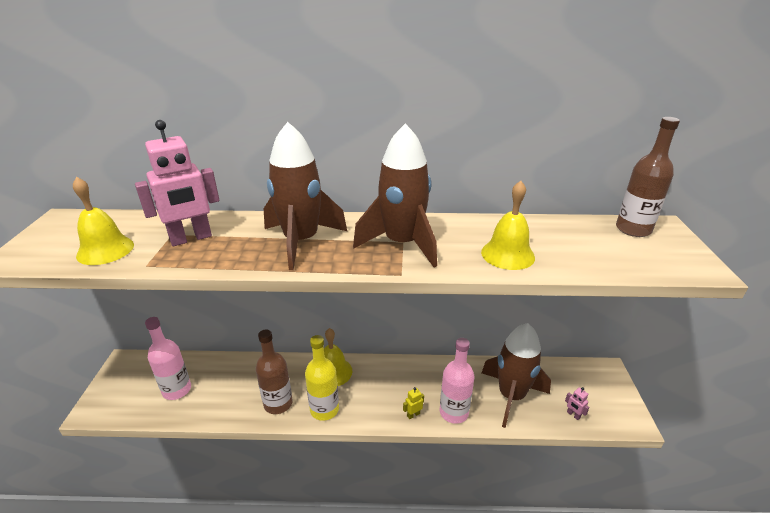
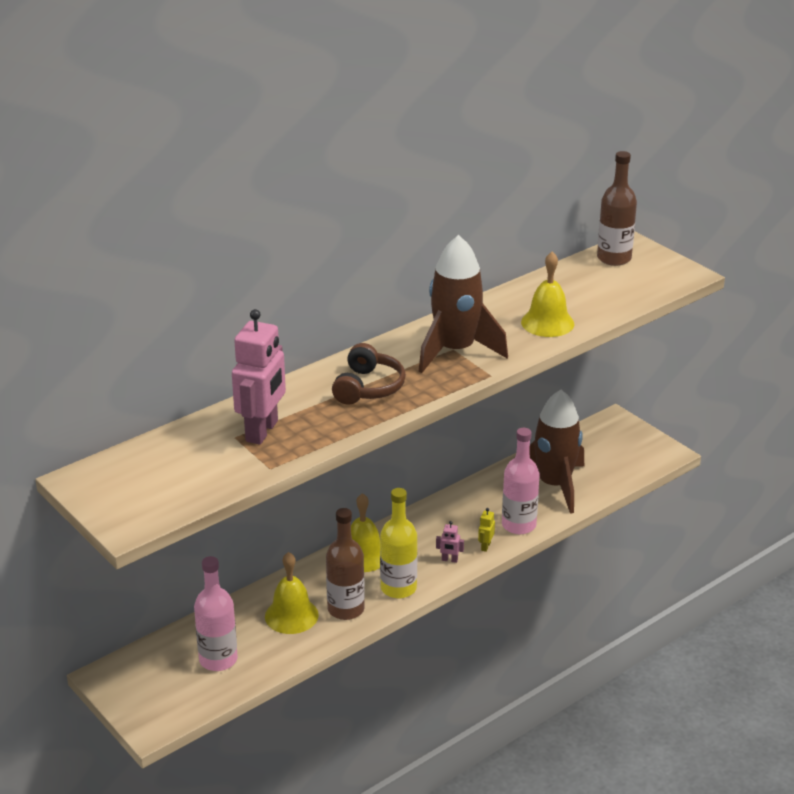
camera: 40 degrees left, 0 degrees up
yellow bell [73,177,134,265] -> yellow bell moved to [265,552,319,634]
brown rocket [264,122,347,270] -> brown headphones [332,343,406,405]
pink robot [565,387,589,420] -> pink robot moved to [436,521,464,563]

